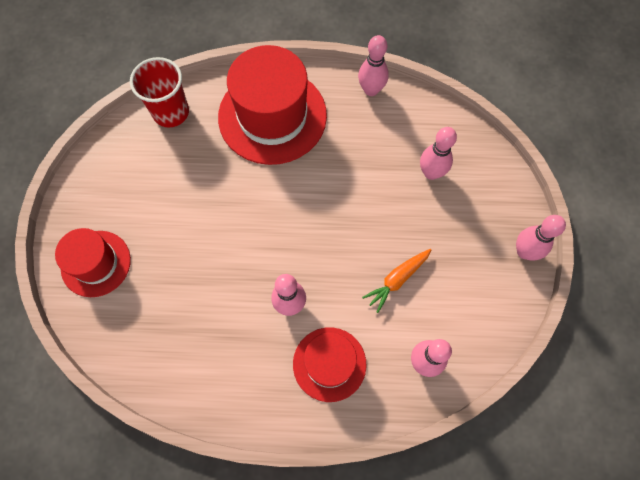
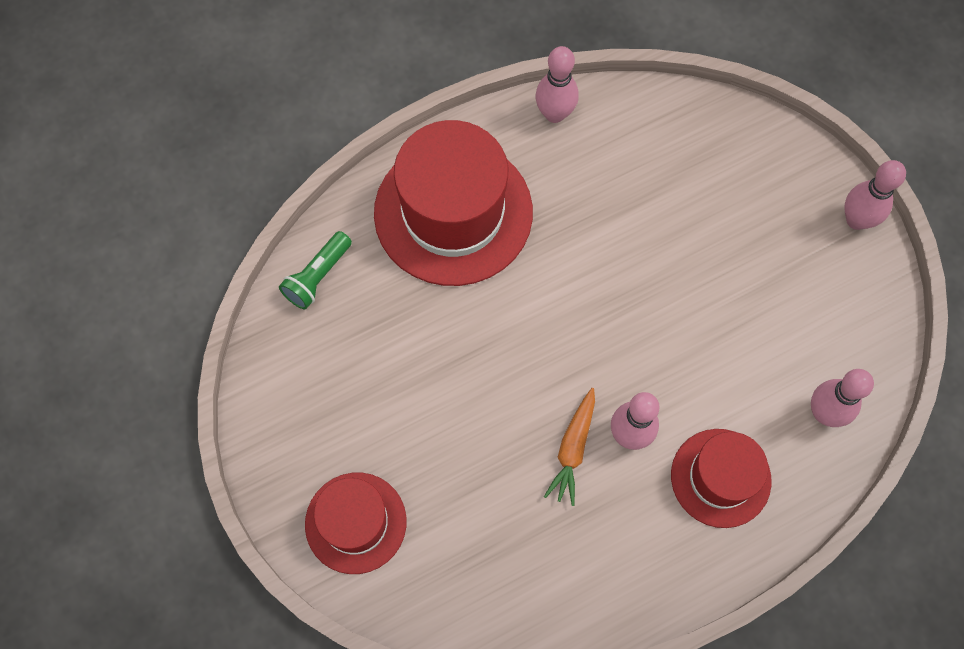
camera: 30 degrees left, 0 degrees up
red cup [130,57,189,127] -> green flashlight [279,231,352,310]
orange carrot [362,249,431,313] -> orange carrot moved to [544,388,595,506]
pink bowling pin [420,127,457,180] -> none

